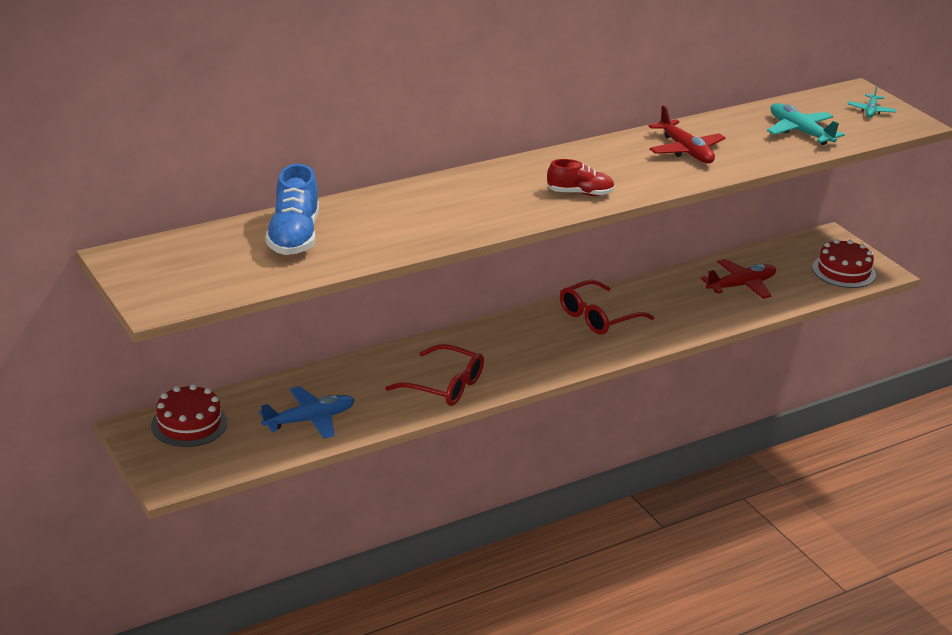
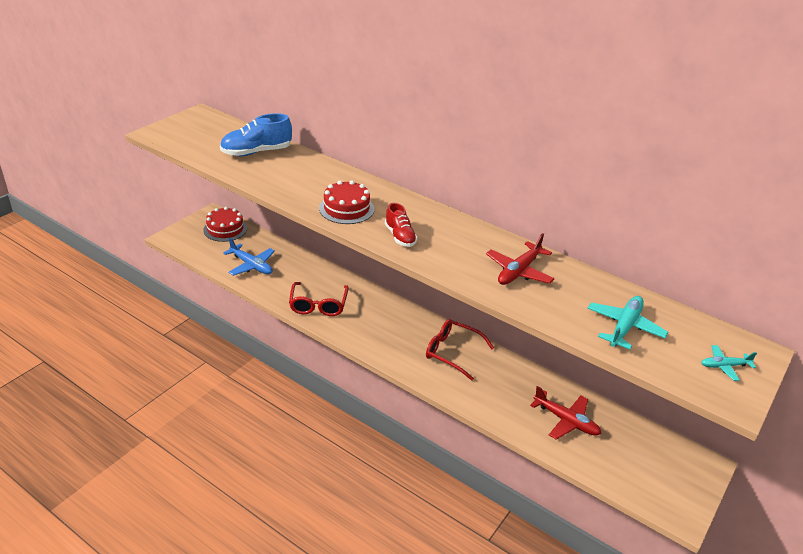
camera: 65 degrees right, 5 degrees up
red cake [812,239,876,288] -> red cake moved to [319,180,374,224]

